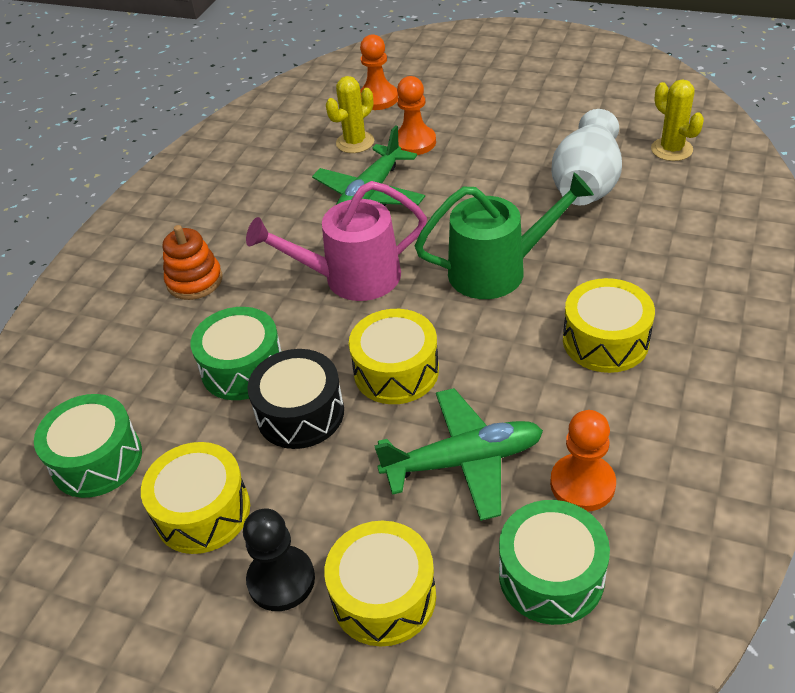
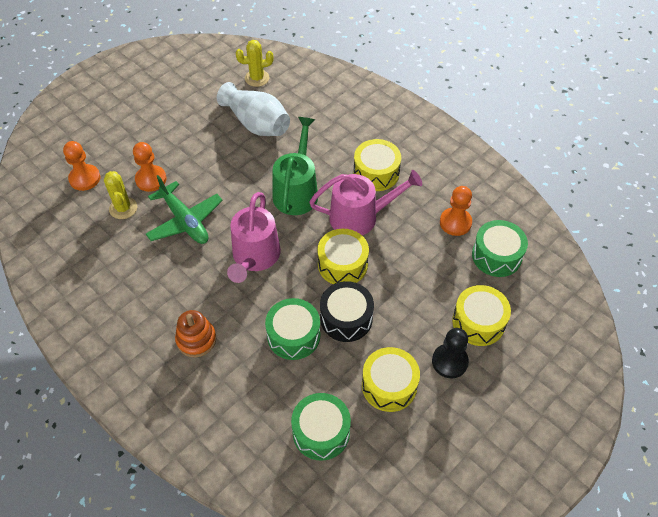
camera: 70 degrees left, 10 degrees up
green plane [374,388,543,521] -> none
none -> pink watering can [309,170,422,236]

